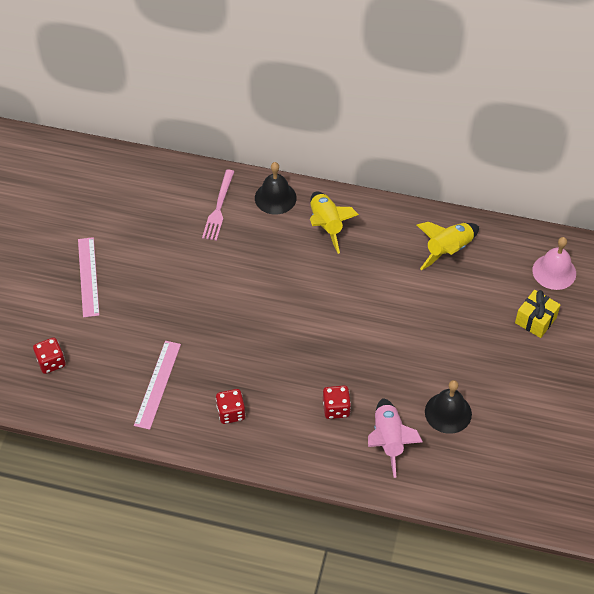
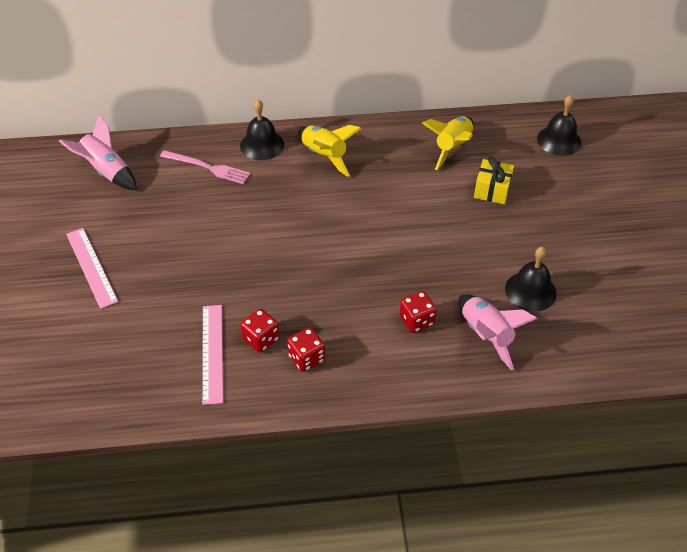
camera: 20 degrees left, 5 degrees down
red dice [33,338,66,374] -> red dice moved to [240,309,280,353]
pink fork [202,169,235,241] -> pink fork turned 60 degrees counterclockwise [160,150,250,184]
yellow gift [515,290,560,338] -> yellow gift moved to [474,156,514,204]
pink bell [532,237,576,290] -> black bell [537,95,581,156]
none -> pink rocket [59,114,137,190]

